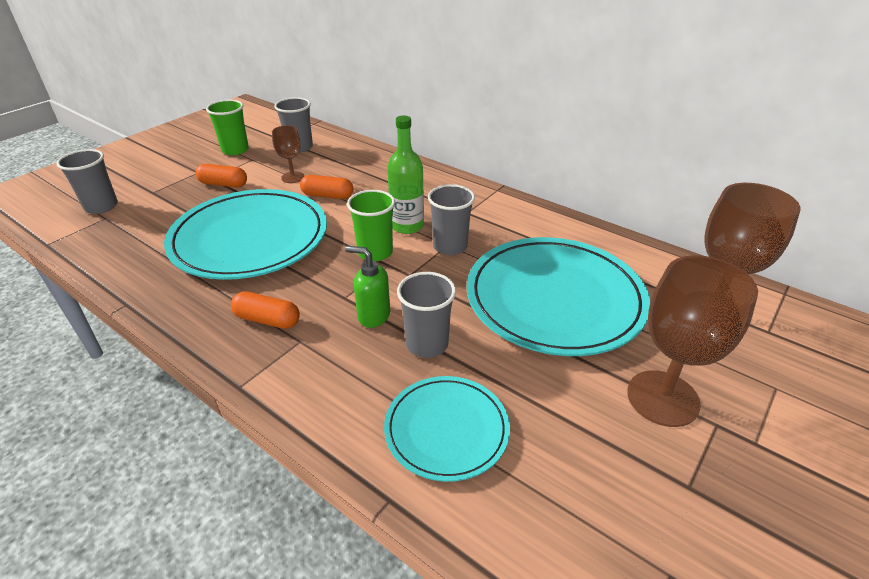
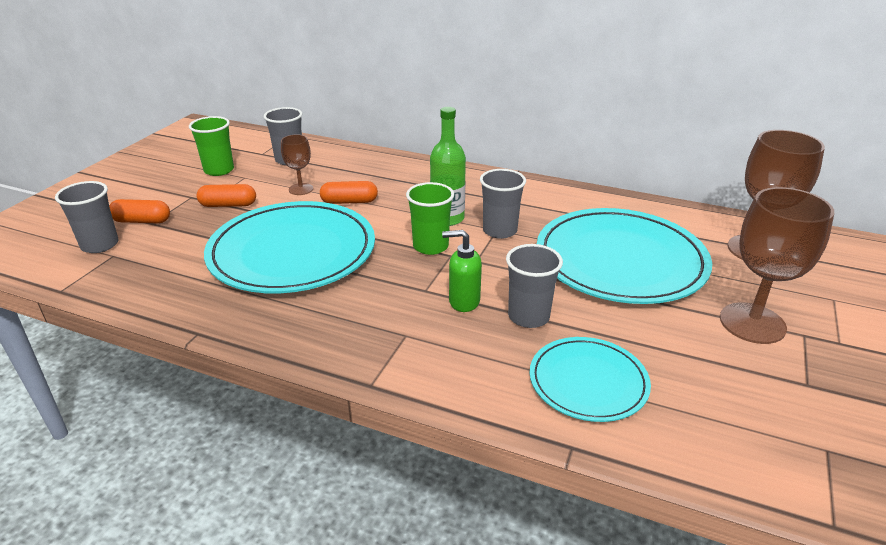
camera: 15 degrees left, 5 degrees down
orange capsule [231,291,300,329] -> orange capsule moved to [109,199,170,223]

